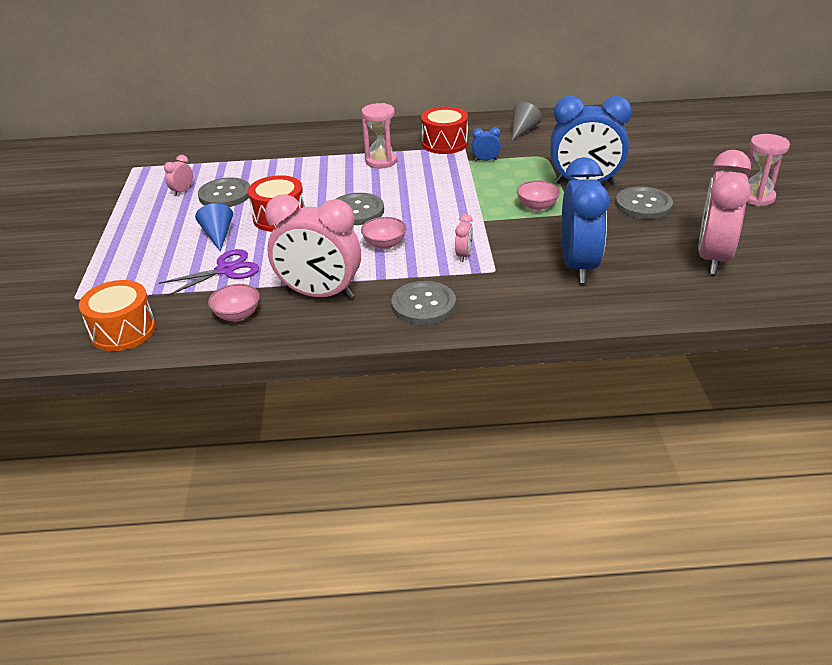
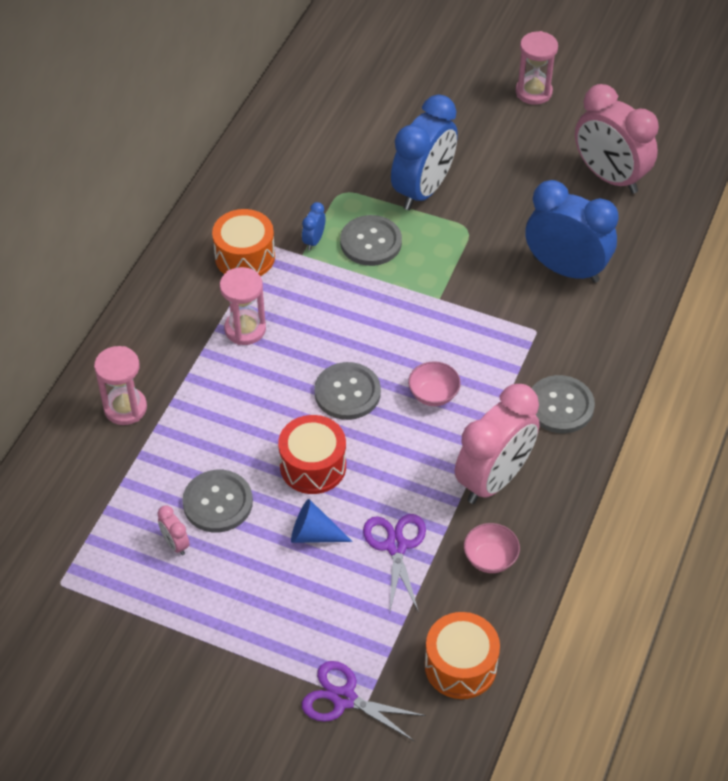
camera: 65 degrees left, 15 degrees up
red drum [421,106,468,154] -> orange drum [212,209,275,276]
pink clock [455,214,473,262] -> none
grey cone [512,102,542,140] -> none
pink bowl [517,181,560,211] -> none
grey button [616,186,673,219] -> grey button moved to [340,215,402,266]
none -> pink hourglass [94,346,147,425]
none -> purple scissors [302,661,426,741]

